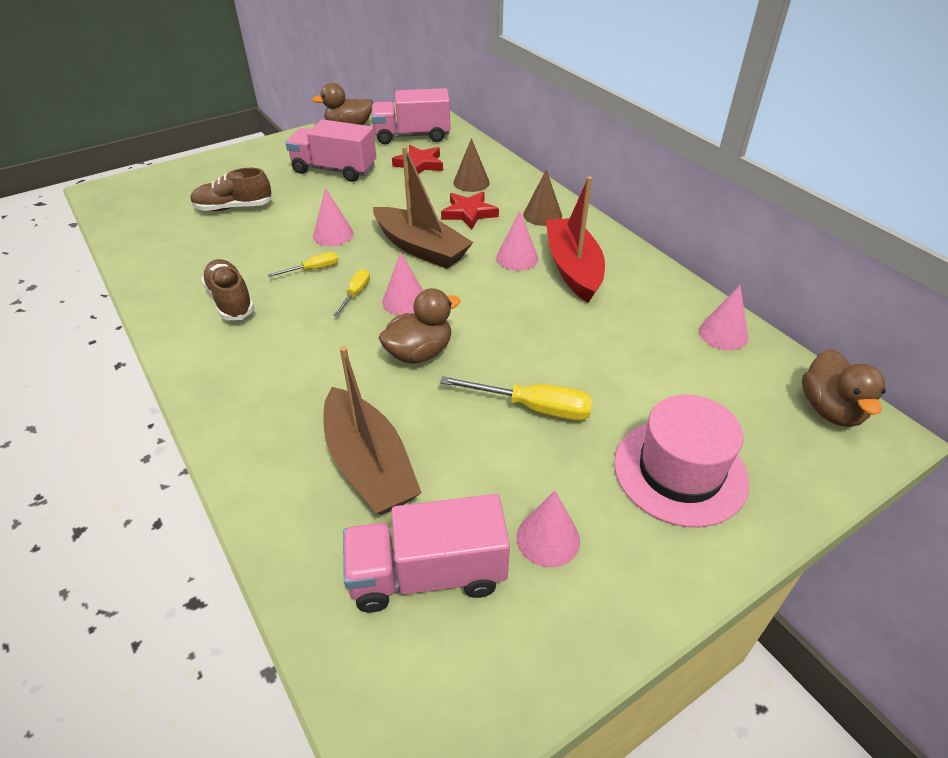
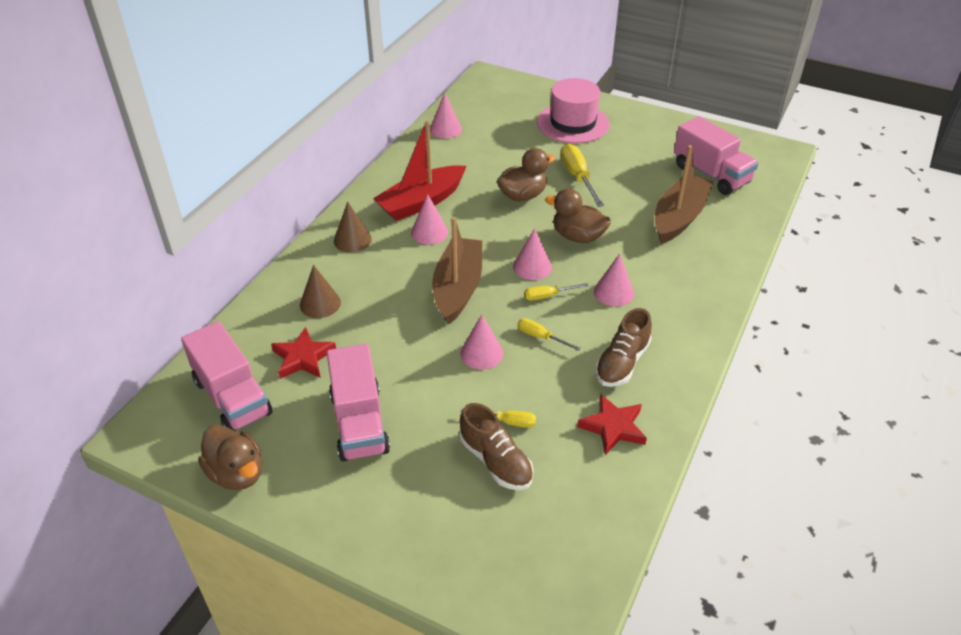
camera: 120 degrees left, 0 degrees up
red star [441,192,499,229] -> red star moved to [577,394,647,455]
pink cone [517,491,580,567] -> pink cone moved to [594,253,634,307]
brown duck [802,349,886,427] -> brown duck moved to [497,148,555,201]
none -> yellow screwdriver [461,409,536,428]

